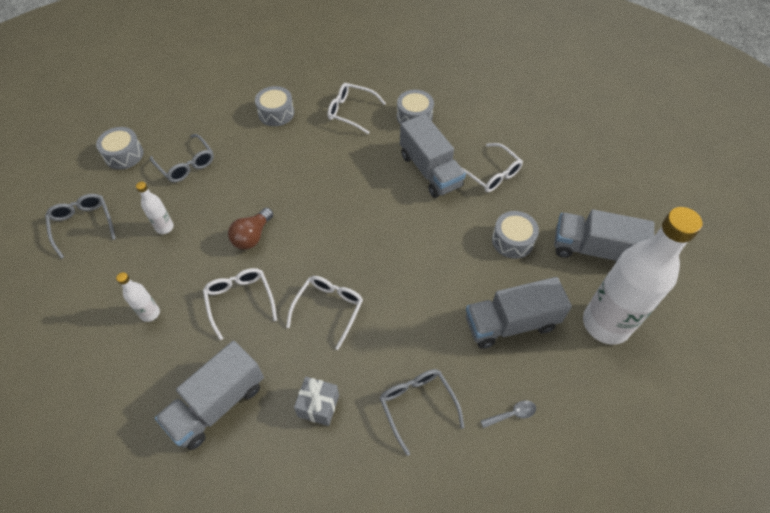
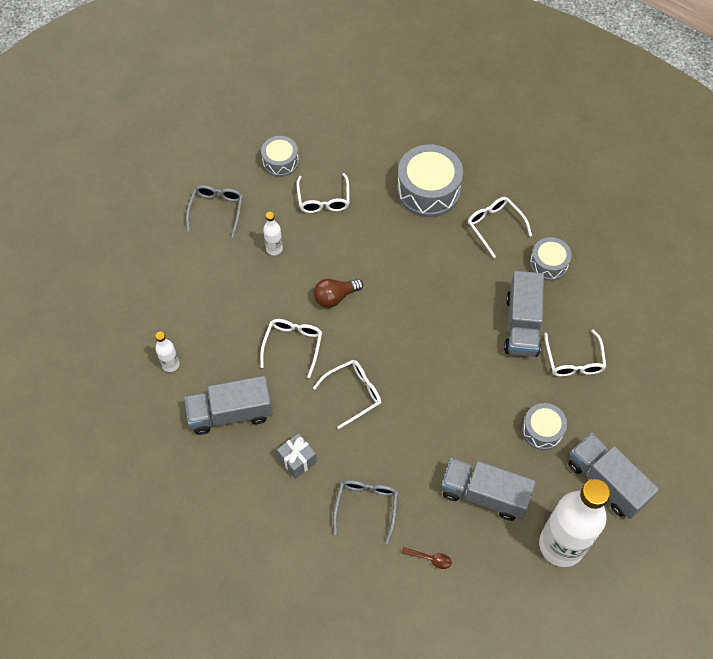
camera: 35 degrees right, 5 degrees up
white bottle [116,272,160,322] -> white bottle moved to [155,332,179,372]
grey glasses [150,134,214,182] -> white glasses [296,173,350,213]
grey drum [255,86,294,126] -> grey drum [397,144,463,217], size x1.73
grey spoon [481,400,536,428] -> brown spoon [401,547,452,569]

